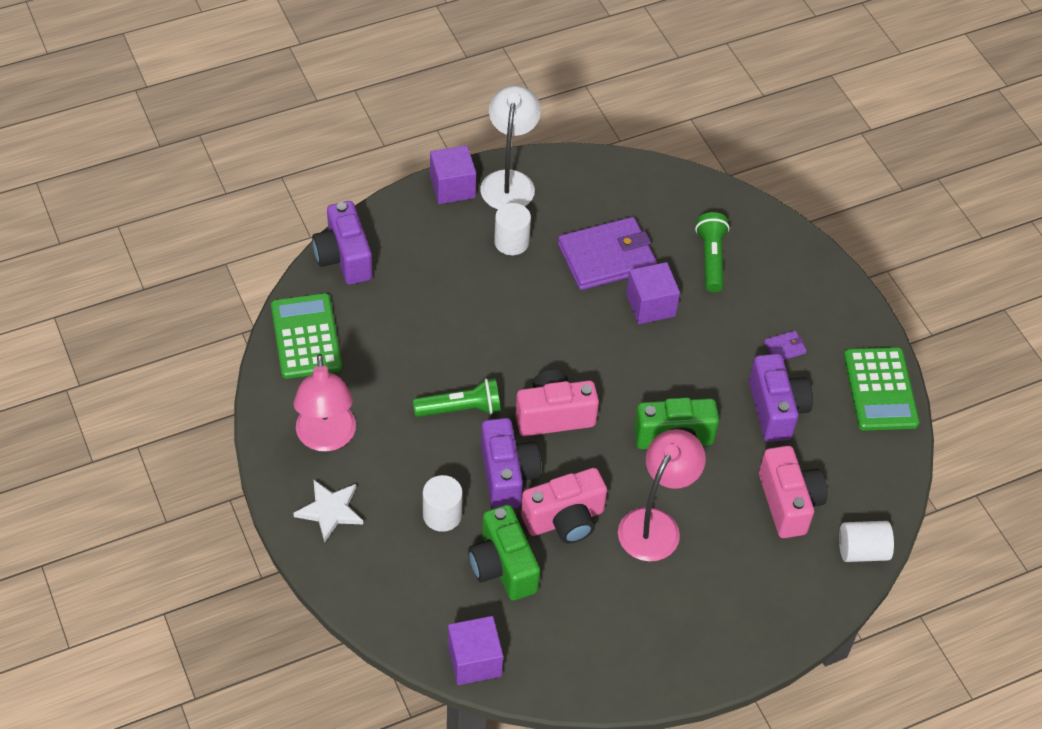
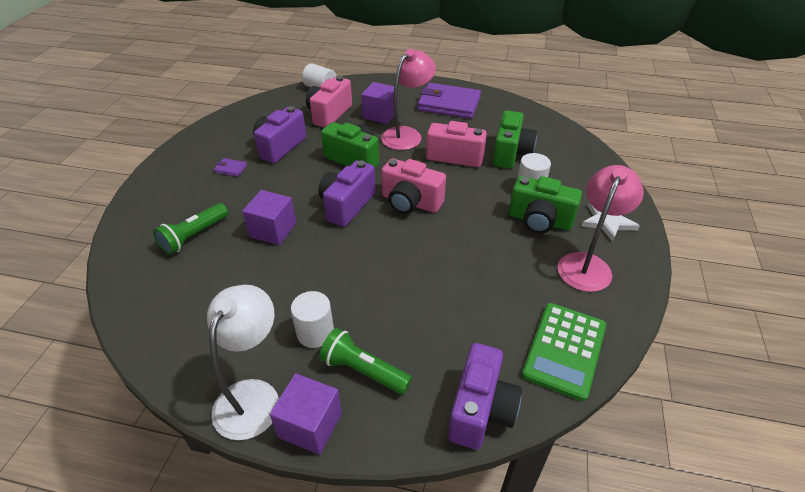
camera: 140 degrees left, 10 degrees down
green flashlight [413,378,501,417] -> green flashlight moved to [319,328,412,394]
purple cube [448,616,503,685] -> purple cube moved to [361,82,398,124]
white lamp [480,85,541,209] -> white lamp turned 150 degrees clockwise [207,285,279,440]
purple camera [481,418,541,509] -> purple camera moved to [319,160,376,227]
purple wallet [558,217,657,290] -> purple wallet moved to [418,83,481,119]
pink lamp [618,429,706,562] -> pink lamp turned 150 degrees clockwise [381,49,436,150]
green calculator [844,347,919,431] -> none
none -> green camera [509,176,582,234]

